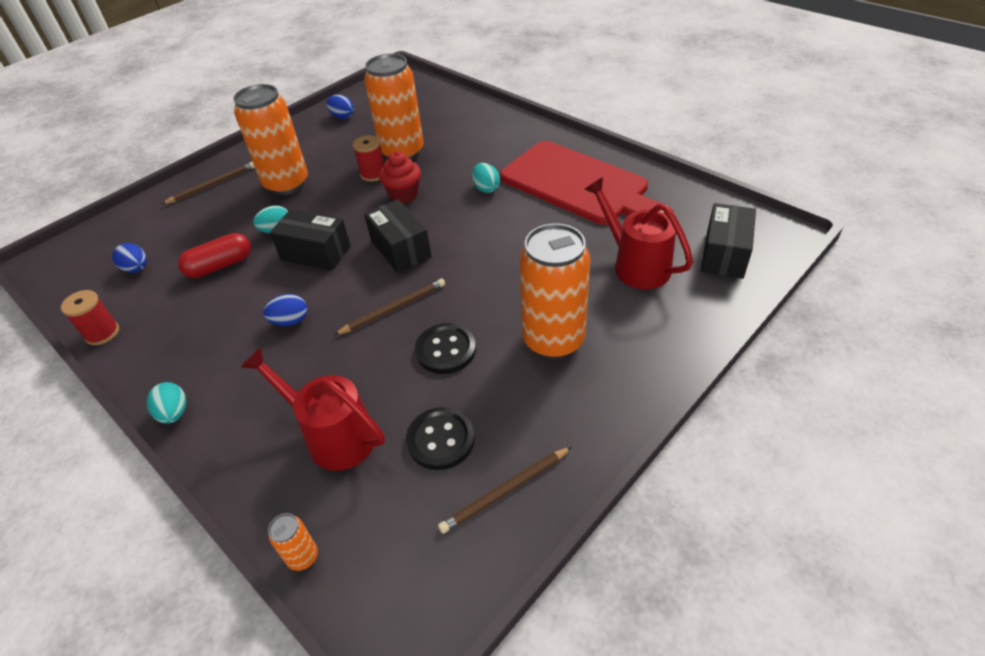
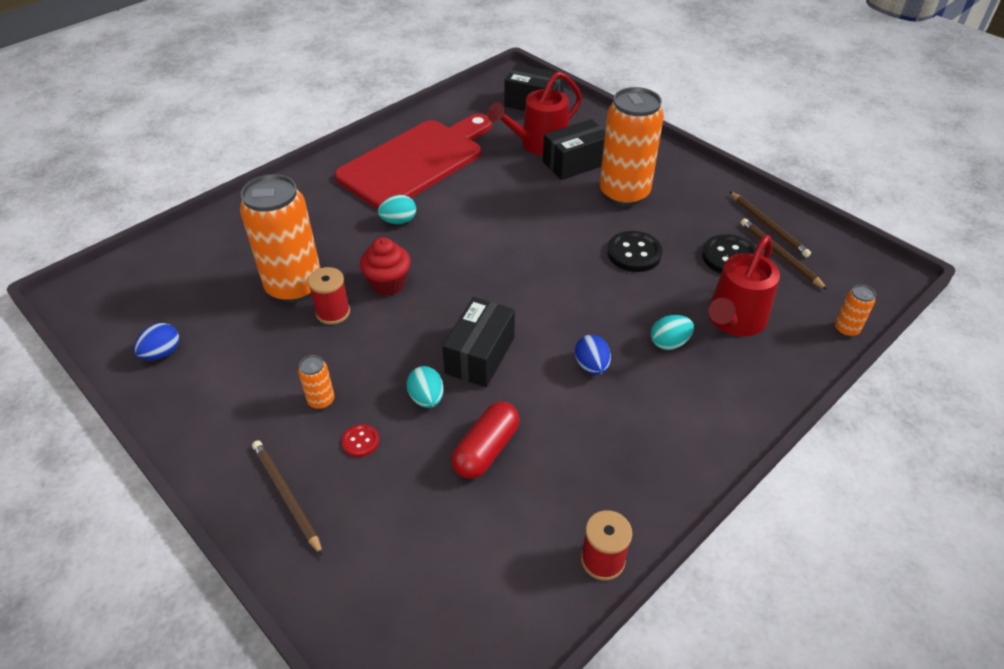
camera: 90 degrees left, 0 degrees up
blue egg [112,243,147,273] -> none
turquoise egg [146,382,187,424] -> turquoise egg moved to [651,315,694,350]
red capsule [178,233,251,278] -> red capsule turned 60 degrees clockwise [451,401,520,479]
orange can [233,84,308,195] -> orange can [298,355,334,410], size x0.42
brown pencil [334,278,445,335] -> brown pencil moved to [741,218,828,290]
black box [364,199,431,273] -> black box moved to [543,119,605,180]
none -> red button [342,424,379,457]

